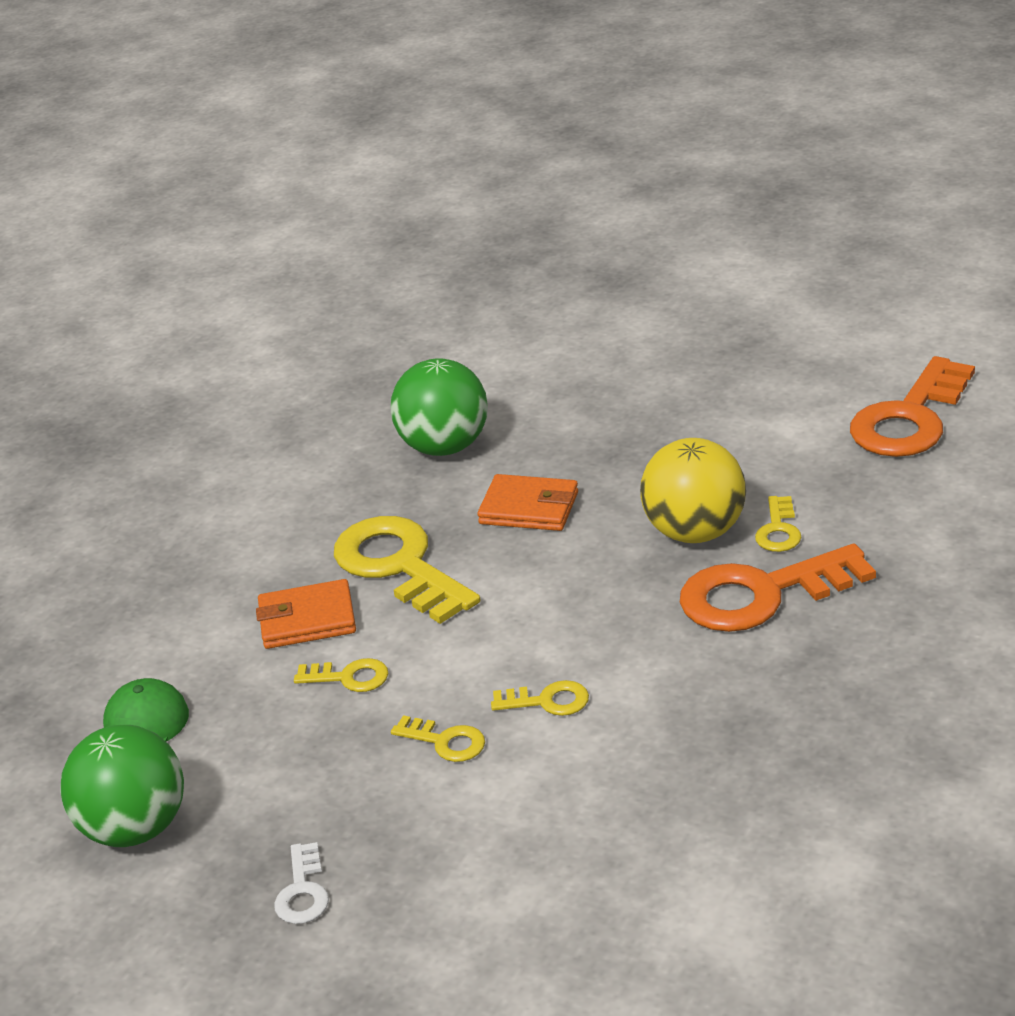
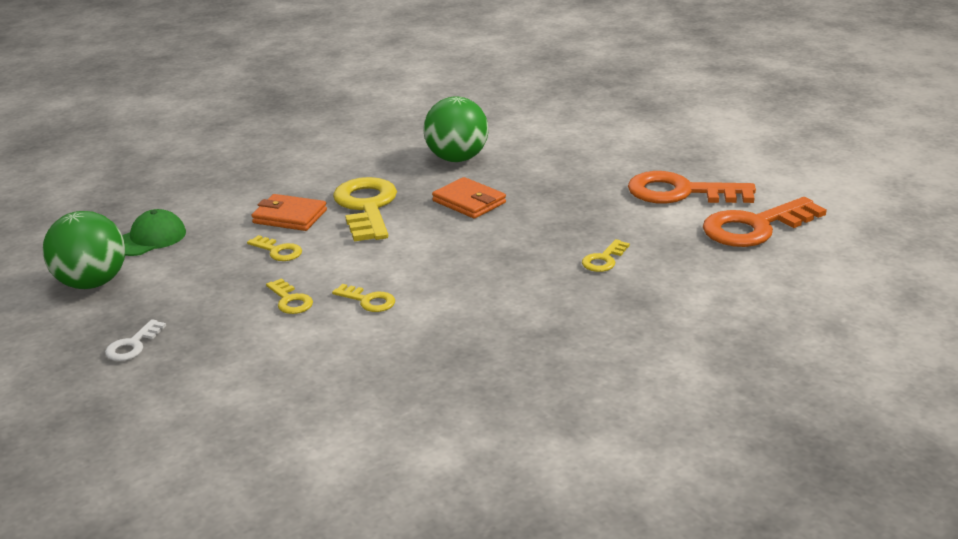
camera: 25 degrees right, 5 degrees down
yellow ball [640,438,746,543] -> none
orange key [680,544,876,632] -> orange key moved to [628,171,756,204]

